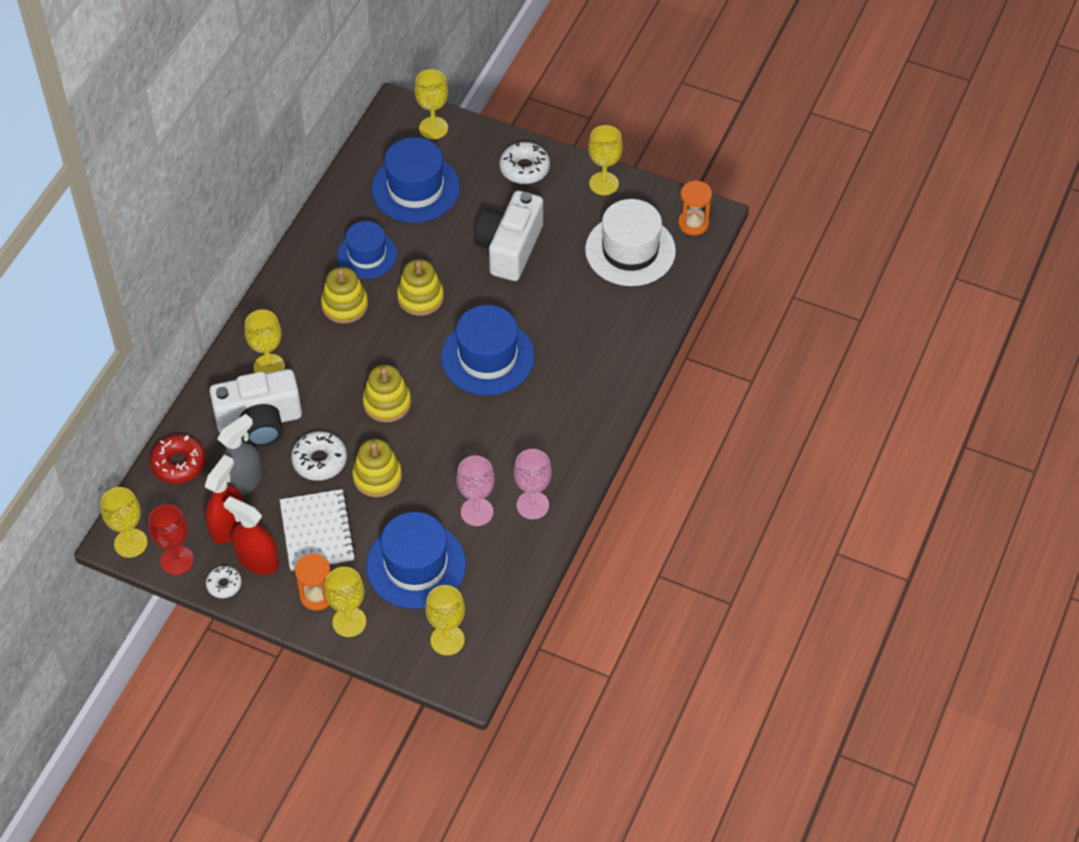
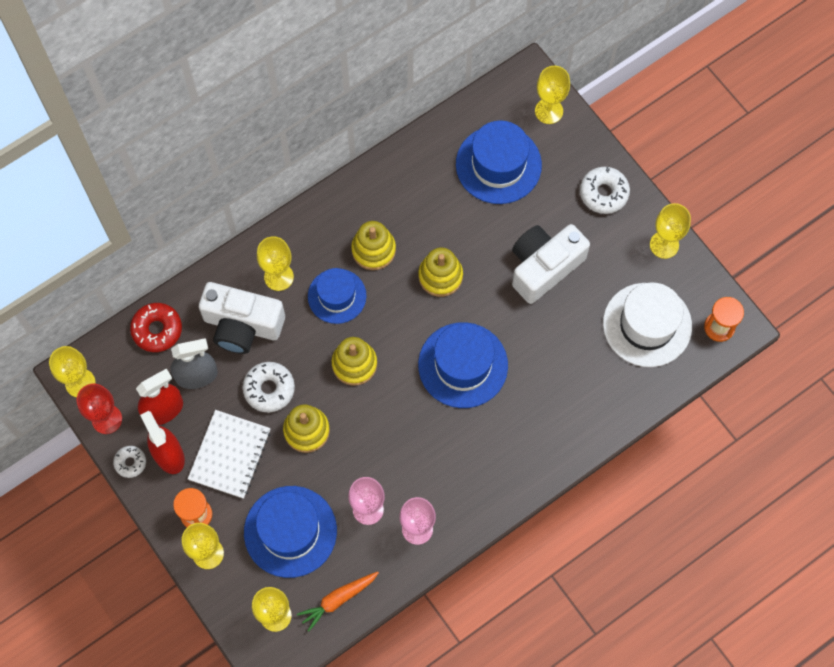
camera: 30 degrees right, 15 degrees up
blue hat [337,221,397,279] -> blue hat moved to [308,268,367,324]
none -> orange carrot [297,572,379,632]

